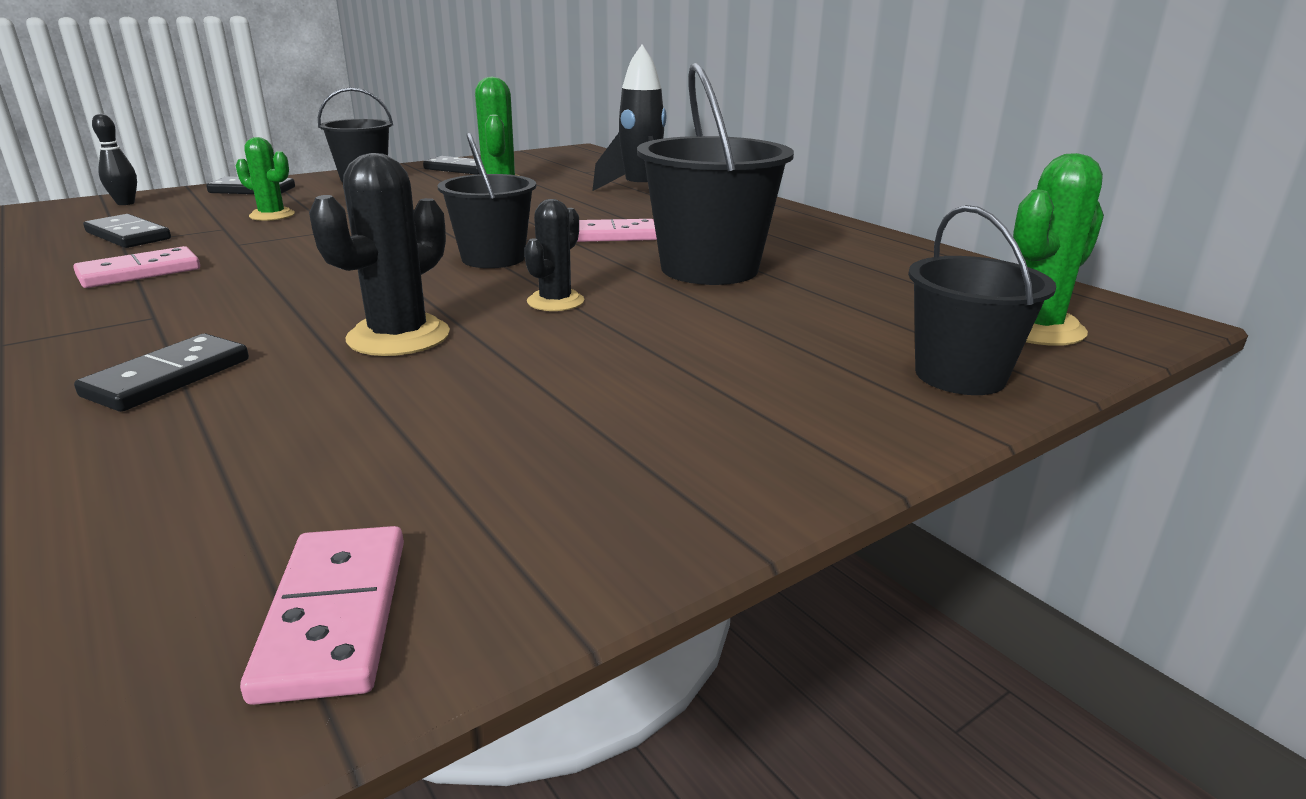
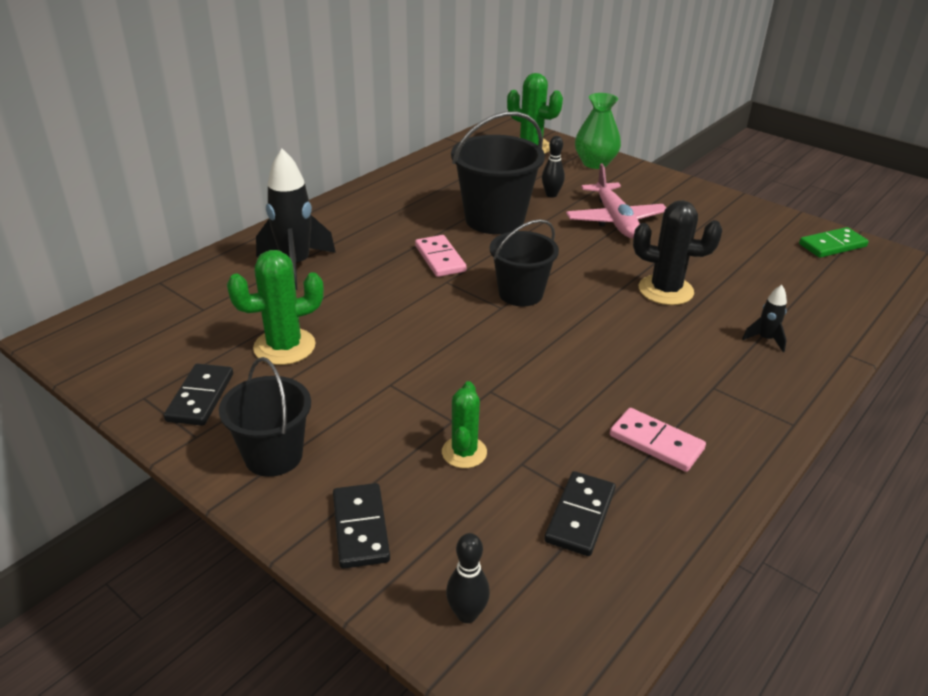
camera: 105 degrees left, 10 degrees up
black domino [74,334,249,412] -> black rocket [742,285,787,352]
pink domino [240,526,404,705] -> green domino [799,227,869,258]
black cactus [524,199,584,311] -> none
black bucket [908,205,1056,395] -> green vase [575,93,621,169]
none -> black bowling pin [542,136,565,198]
none -> pink plane [566,164,666,238]

